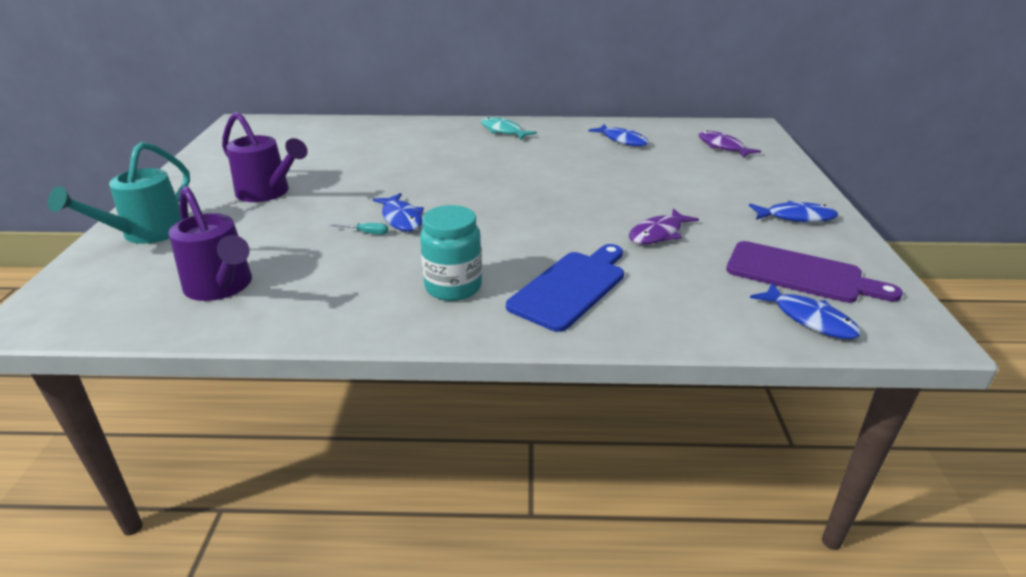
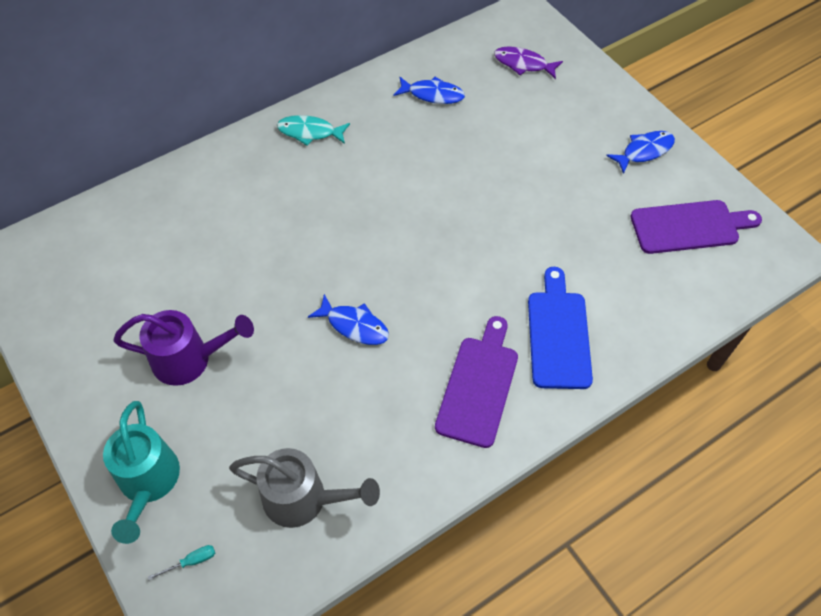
camera: 35 degrees left, 25 degrees up
purple watering can [169,186,252,301] -> grey watering can [229,448,380,528]
turquoise screwdriver [329,223,388,235] -> turquoise screwdriver moved to [148,545,215,580]
turquoise jar [420,205,482,301] -> purple cutting board [435,316,518,448]
purple fish [629,208,699,244] -> none
blue fish [750,283,861,339] -> none

